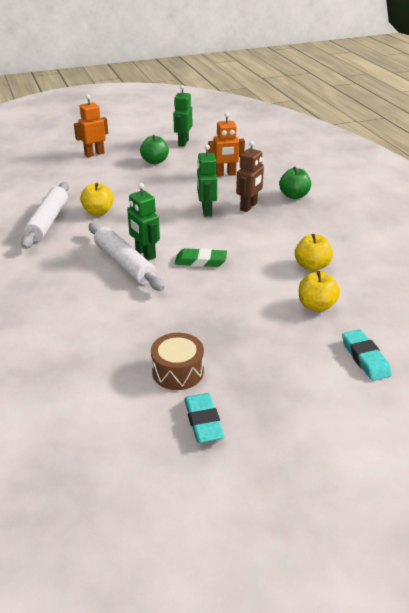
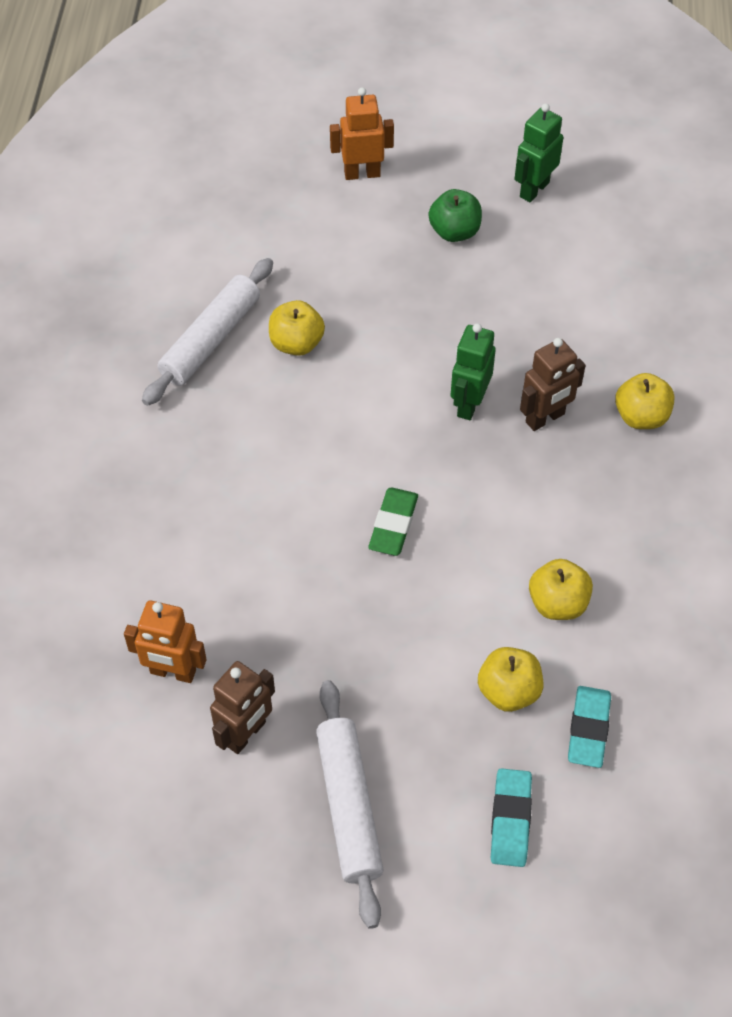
camera: 25 degrees right, 20 degrees up
white rolling pin [89,223,164,291] -> white rolling pin moved to [316,680,384,929]
green robot [127,183,160,261] -> none
brown drum [151,333,204,390] -> brown robot [210,661,275,754]
green eraser [175,248,227,267] -> green eraser turned 75 degrees clockwise [368,488,418,556]
turquoise eraser [184,393,225,443] -> turquoise eraser moved to [568,686,611,768]
orange robot [208,112,245,177] -> orange robot moved to [124,600,207,683]
green apple [279,167,311,199] -> yellow apple [615,373,675,429]

